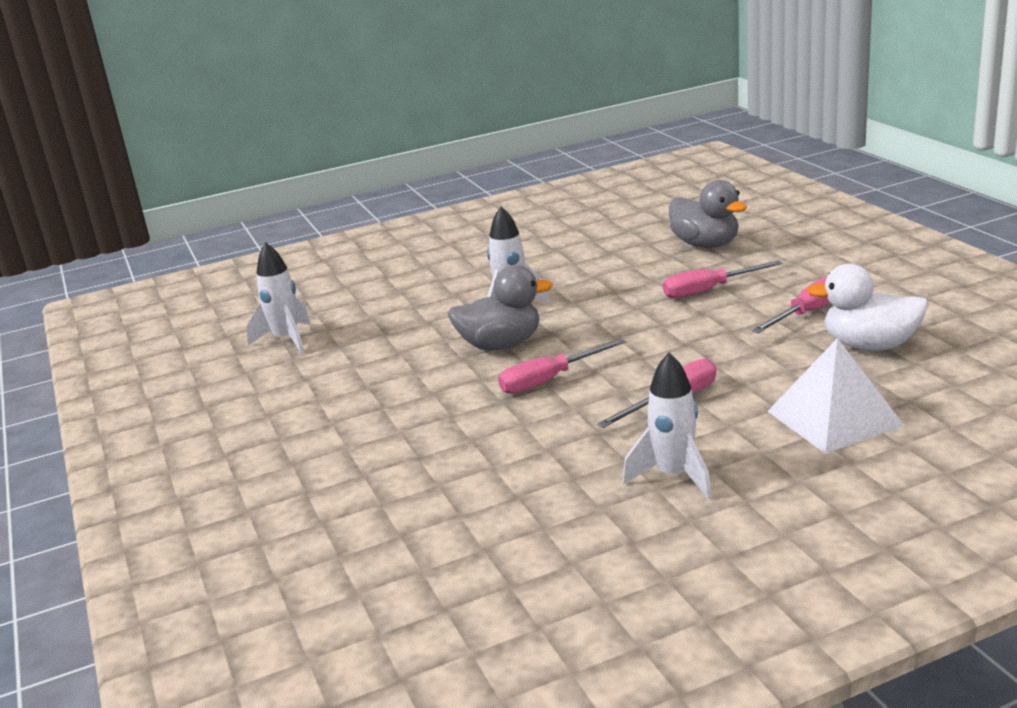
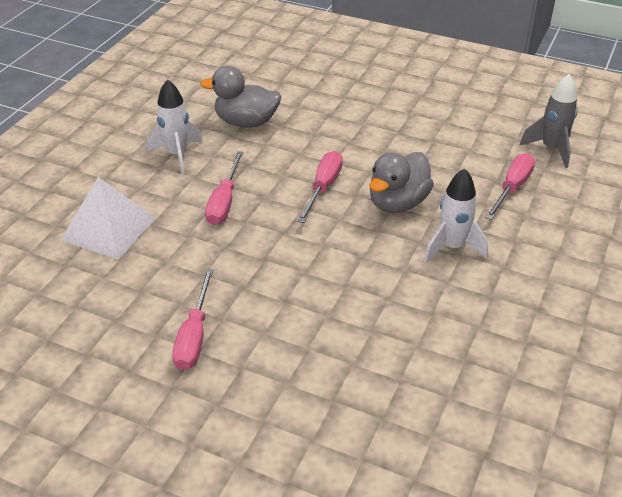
camera: 135 degrees right, 15 degrees up
white rocket [247,243,311,354] -> grey rocket [520,74,578,168]
pink screwdriver [663,260,782,298] -> pink screwdriver moved to [485,153,535,220]
grey duck [669,180,747,248] -> grey duck moved to [200,66,281,128]
white duck [807,263,929,351] -> none

